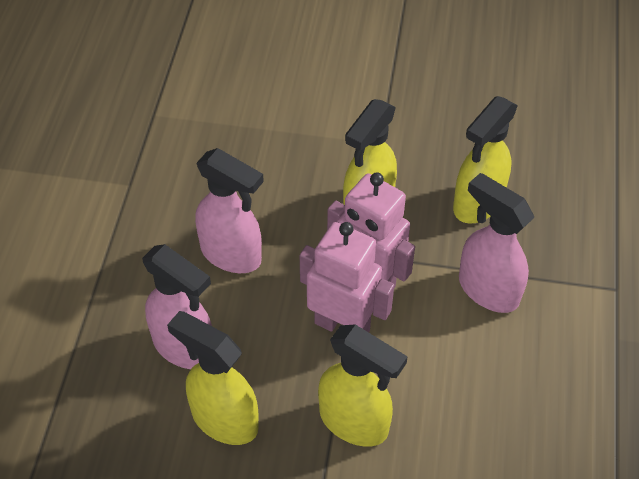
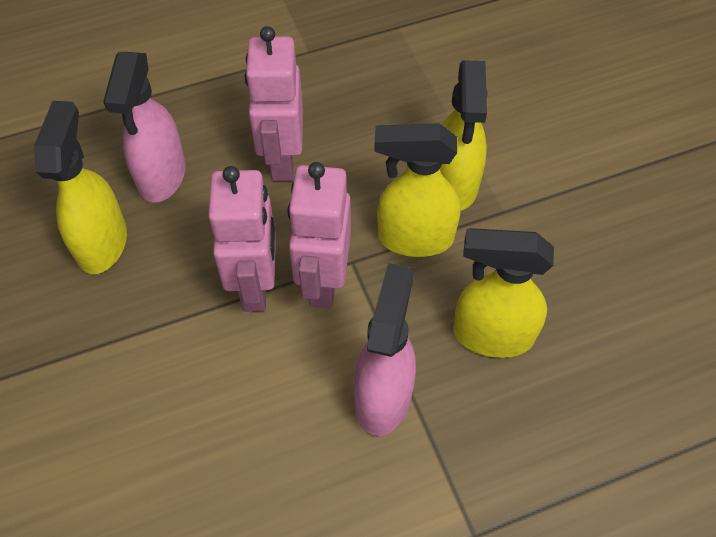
camera: 60 degrees right, 5 degrees up
pink spray bottle [195,148,264,273] -> pink robot [244,26,303,181]
yellow spray bottle [318,324,408,447] -> yellow spray bottle moved to [440,60,487,211]

